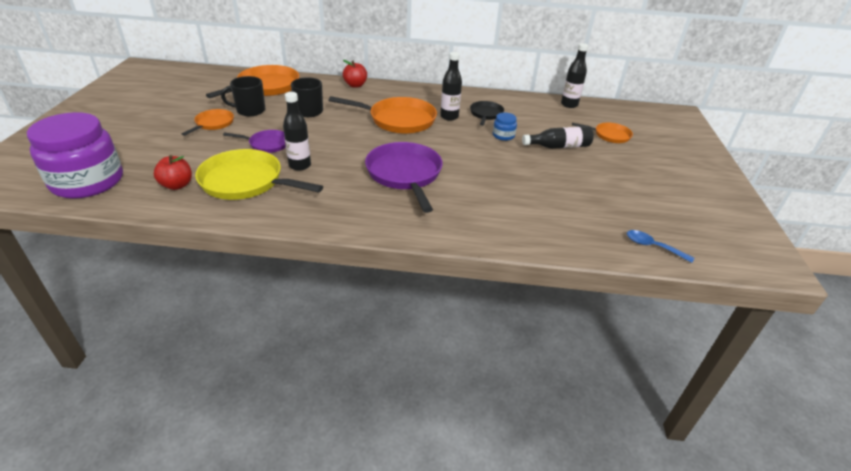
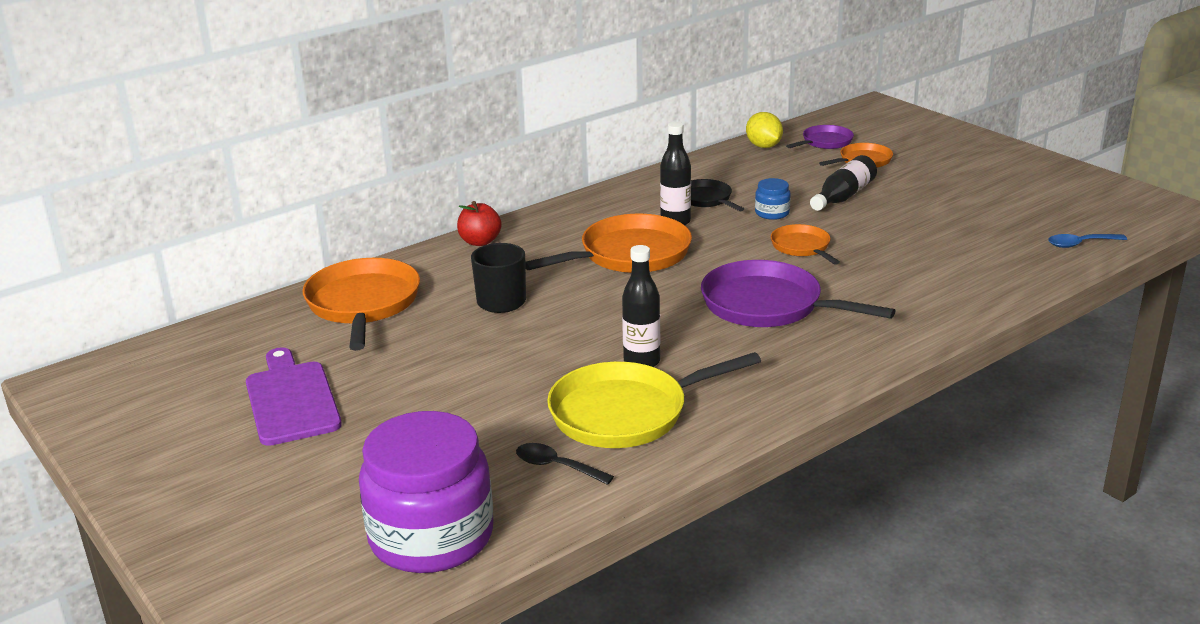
camera: 40 degrees left, 10 degrees down
red apple [154,155,192,190] -> black spoon [516,443,614,485]
orange pan [182,109,234,136] -> orange pan moved to [770,224,840,265]
black mug [221,76,265,116] -> none
purple pan [223,130,286,153] -> purple pan moved to [786,125,854,149]
black bottle [561,43,588,108] -> yellow lemon [746,112,783,148]
none -> purple cutting board [246,347,342,446]

